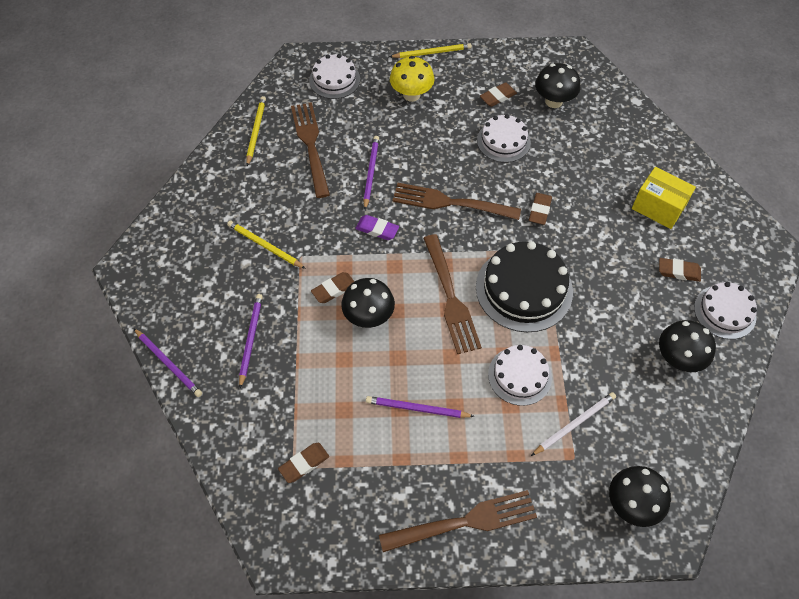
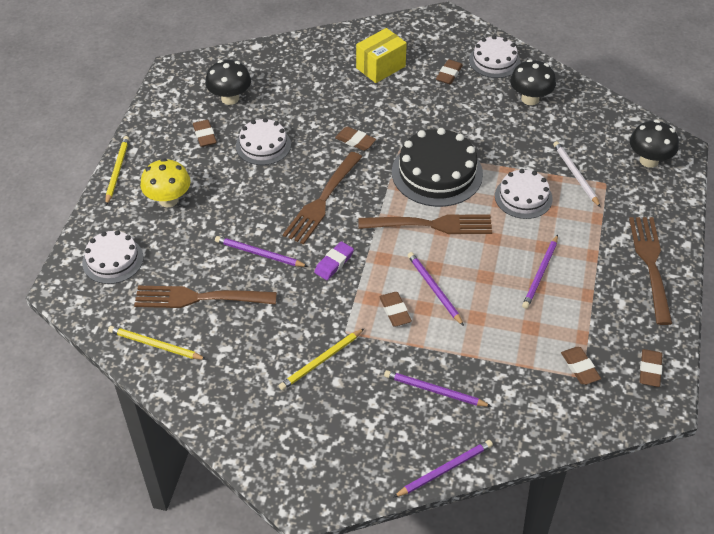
camera: 75 degrees left, 10 degrees down
black mushroom [341,278,395,328] -> purple pencil [408,252,464,326]
none -> brown eraser [640,349,662,387]

